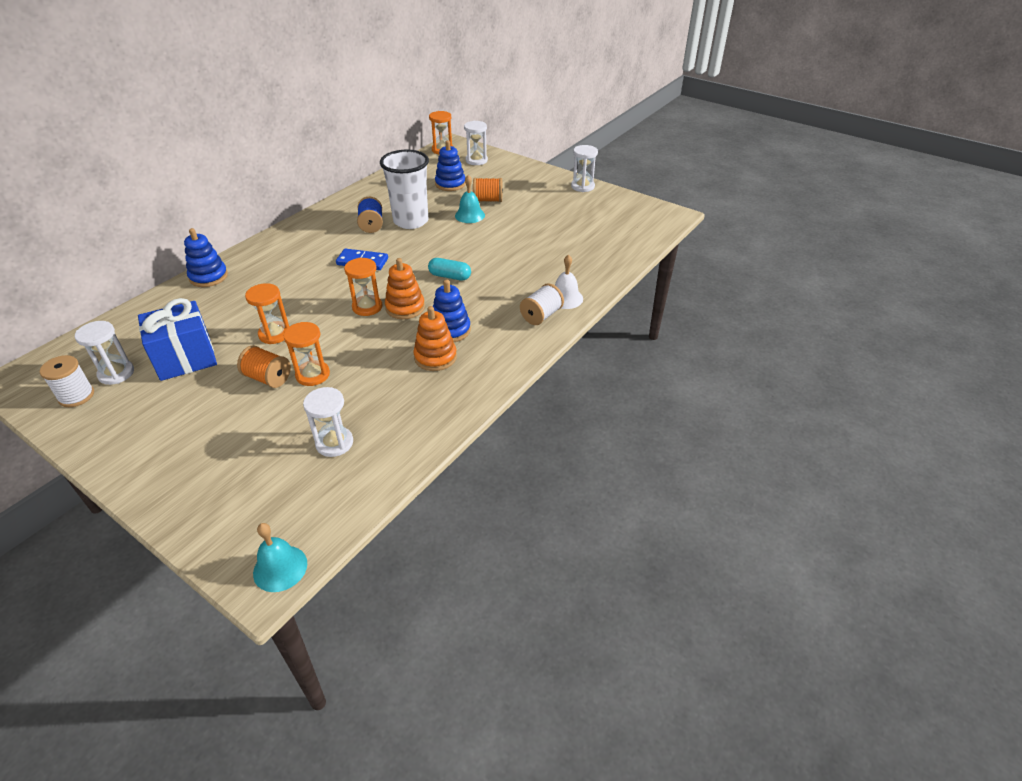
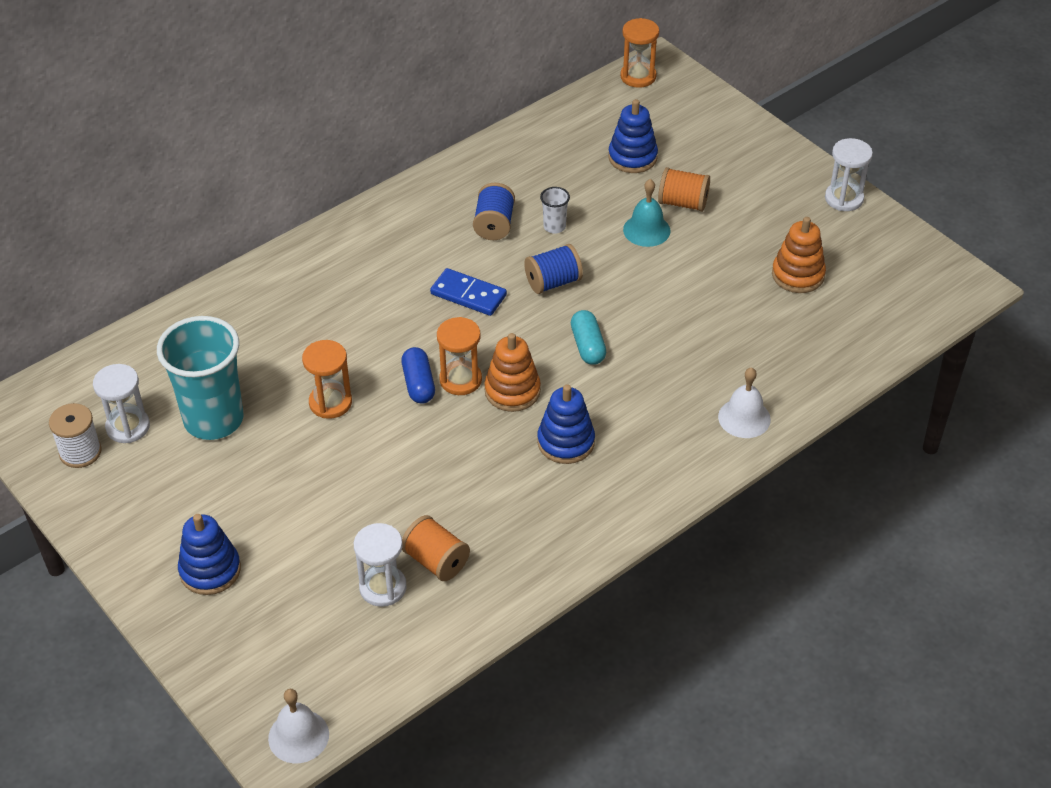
camera: 15 degrees right, 5 degrees up
blue gift [138,298,217,381] -> turquoise cup [157,316,244,440]
blue stacking toy [184,228,228,287] -> blue stacking toy moved to [178,514,241,595]
orange spool [237,345,291,388] -> orange spool moved to [402,515,470,581]
turquoise bell [253,523,307,592] -> white bell [268,689,329,763]
orange hourglass [283,322,330,386] -> none
white cup [380,150,429,229] -> white cup [540,187,570,234], size x0.41
orange stacking toy [413,306,457,371] -> orange stacking toy moved to [772,217,826,293]
turquoise capsule [428,258,471,281] -> turquoise capsule turned 45 degrees clockwise [571,310,606,365]
white hourglass [464,121,488,165] -> none
white spool [520,283,564,325] -> none
none -> blue capsule [401,347,435,404]
none -> blue spool [524,244,583,294]

